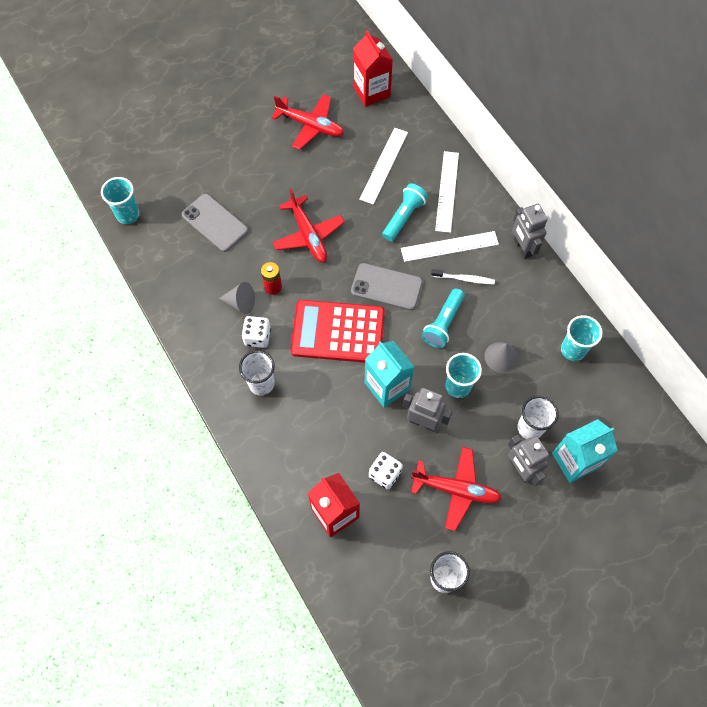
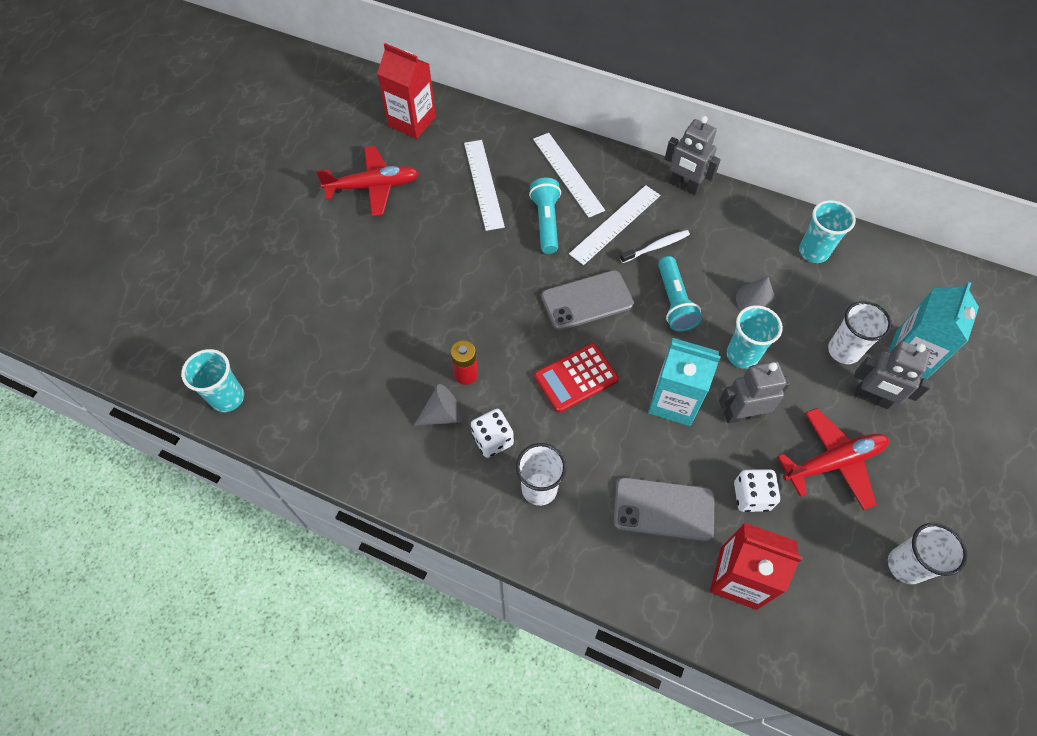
camera: 35 degrees left, 5 degrees down
grey phone [182,194,248,252] -> grey phone moved to [613,477,714,542]
red plane [272,189,345,262] -> none
red calculator [291,300,385,363] -> red calculator [534,343,619,413], size x0.62

